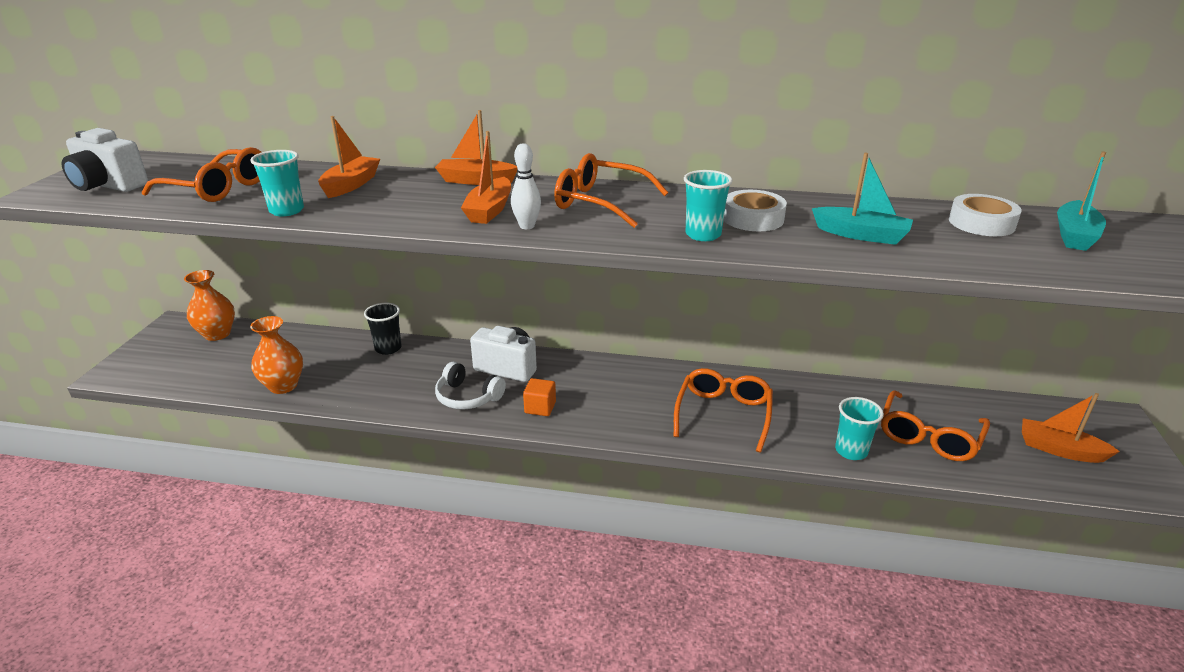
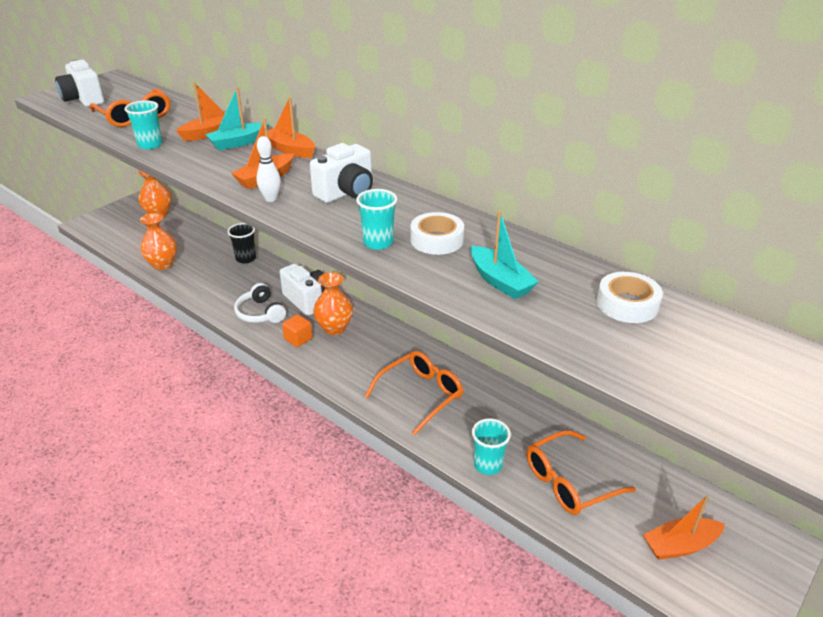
camera: 30 degrees right, 5 degrees up
orange glasses [554,153,669,228] -> white camera [310,143,373,203]
orange boat [1022,393,1120,463] -> orange boat turned 75 degrees counterclockwise [643,495,725,560]
turquoise boat [1057,151,1106,251] -> turquoise boat moved to [205,87,269,151]
none -> orange vase [313,272,353,335]

